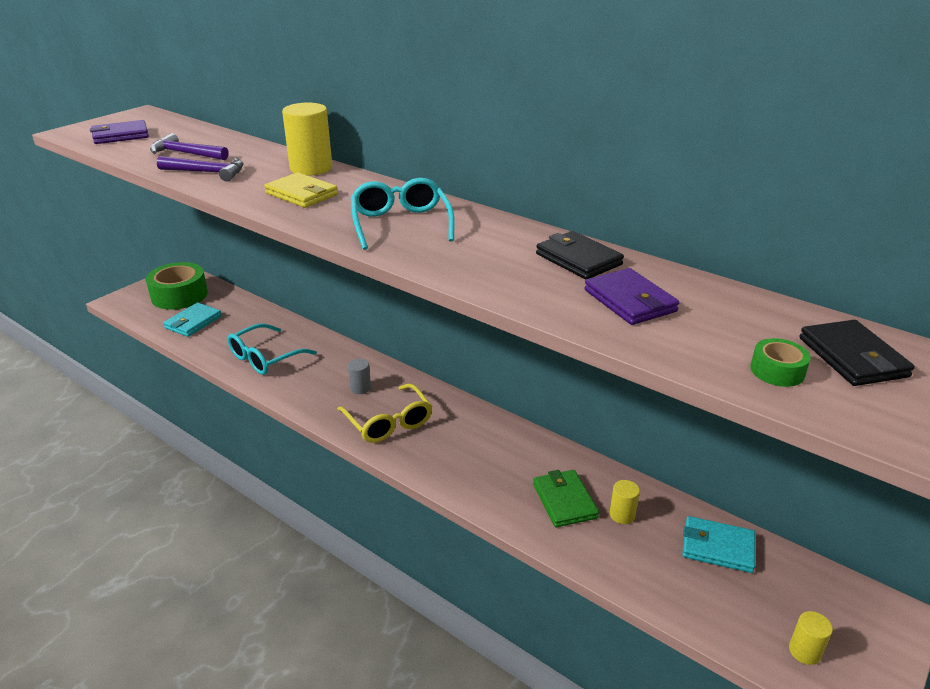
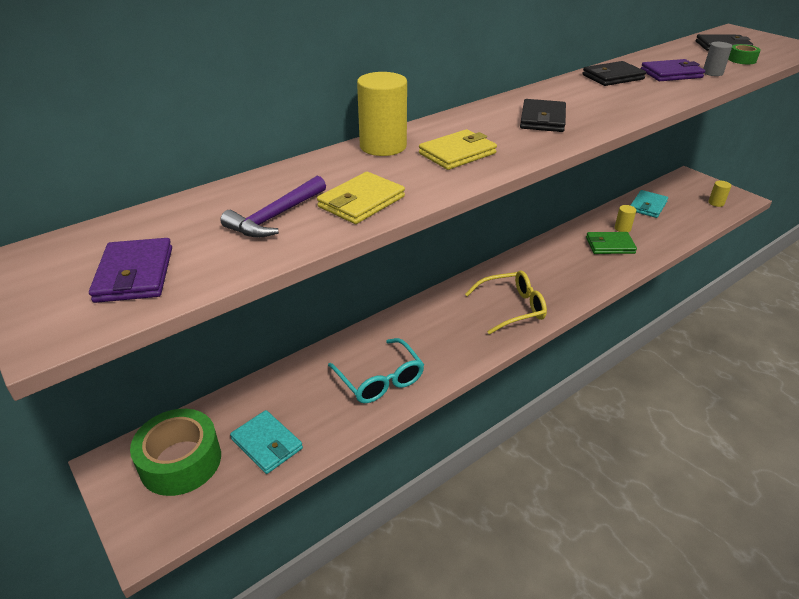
camera: 75 degrees left, 5 degrees up
purple hammer [157,156,243,182] -> yellow wallet [317,172,405,224]
grey cylinder [348,359,371,394] -> grey cylinder moved to [703,42,732,76]
turquoise glasses [351,178,455,250] -> black wallet [520,99,566,132]

